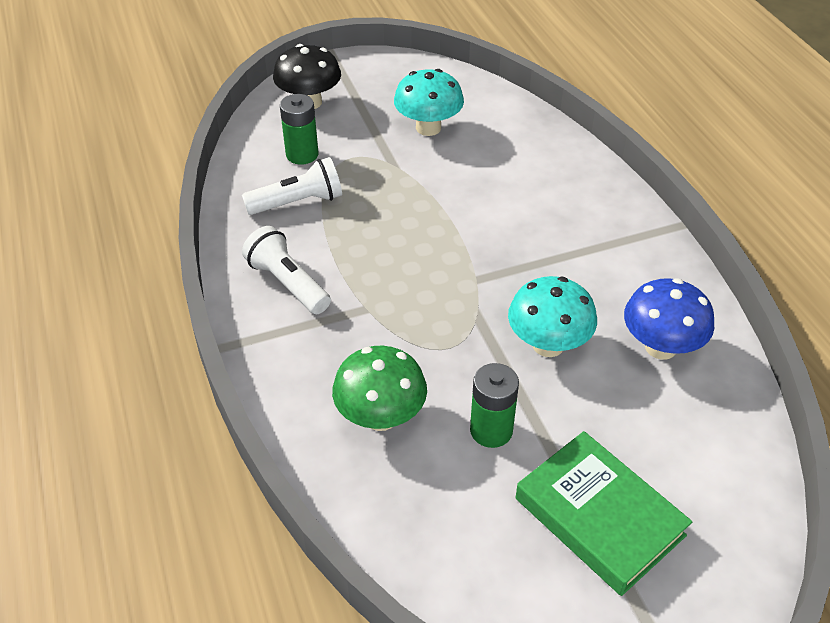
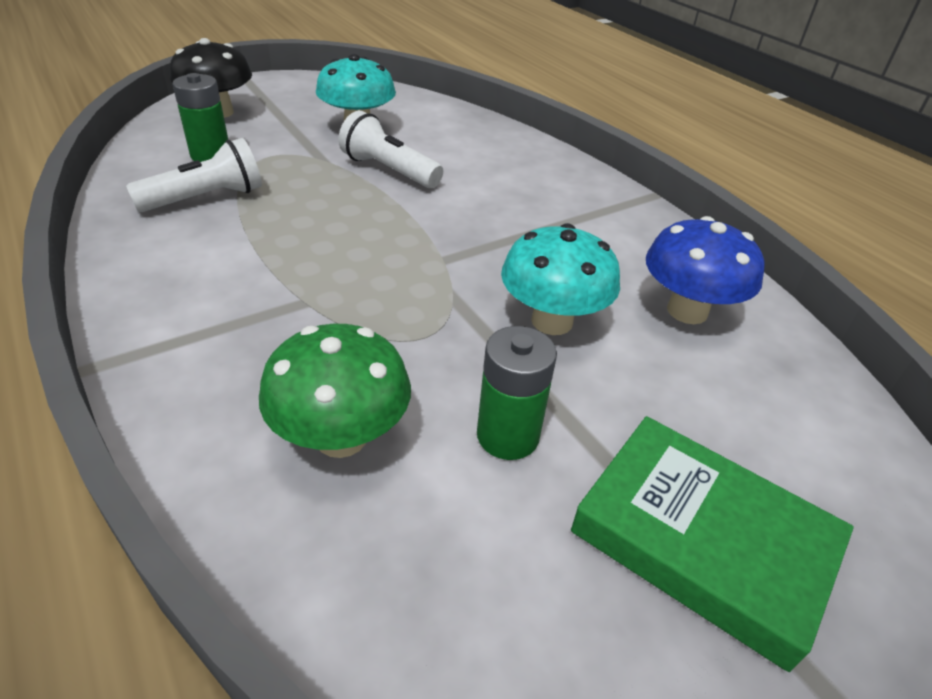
camera: 15 degrees left, 5 degrees down
white flashlight [242,226,331,314] -> white flashlight moved to [338,111,443,188]

